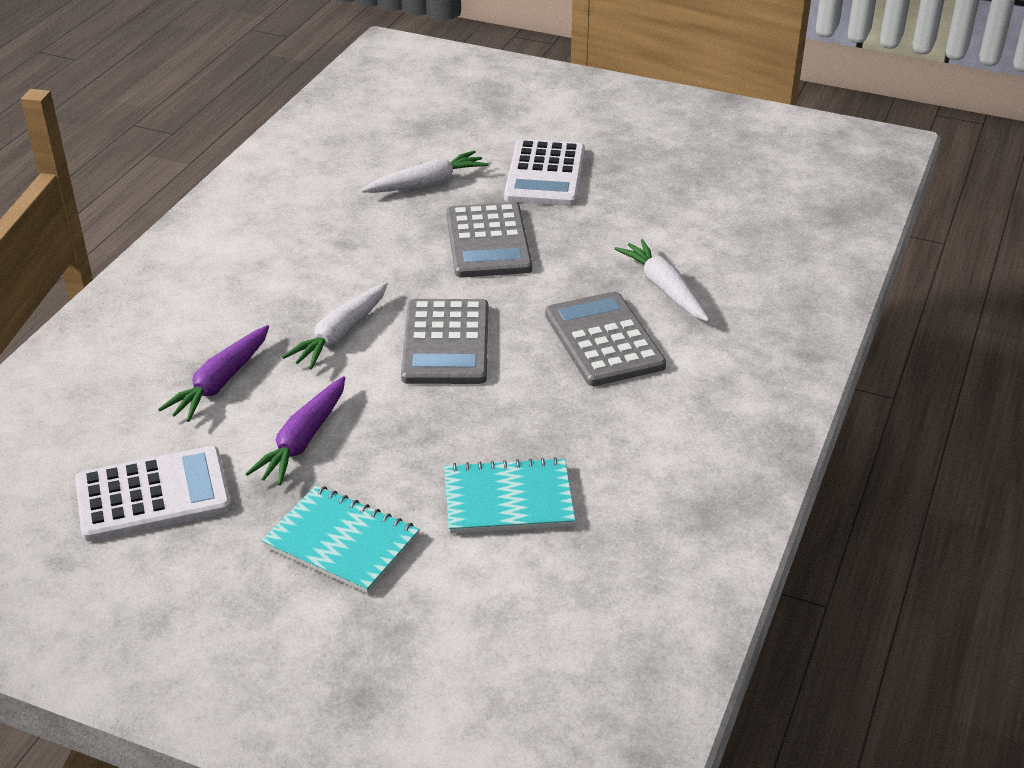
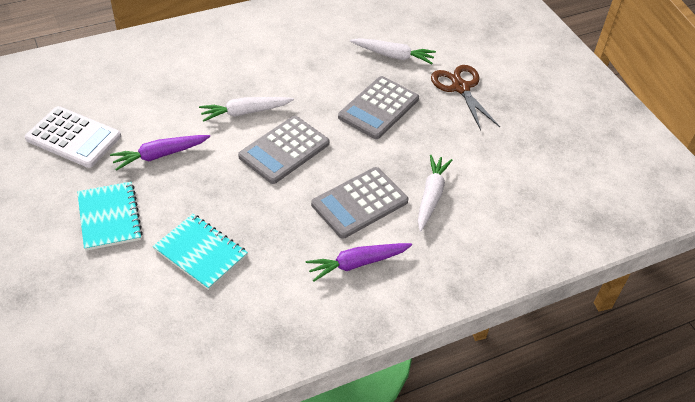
camera: 40 degrees right, 10 degrees up
purple carrot [158,325,269,422] -> purple carrot moved to [306,243,412,281]
white calculator [504,139,585,206] -> brown scissors [431,65,500,131]
grey calculator [545,292,666,386] -> grey calculator turned 150 degrees counterclockwise [311,167,408,239]

